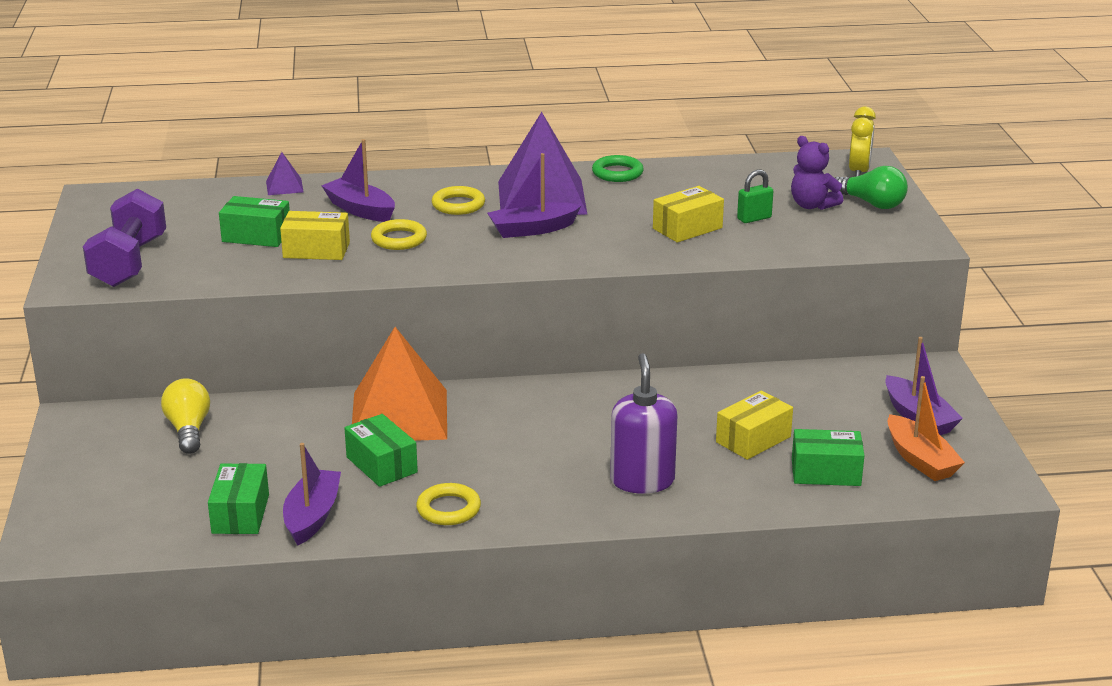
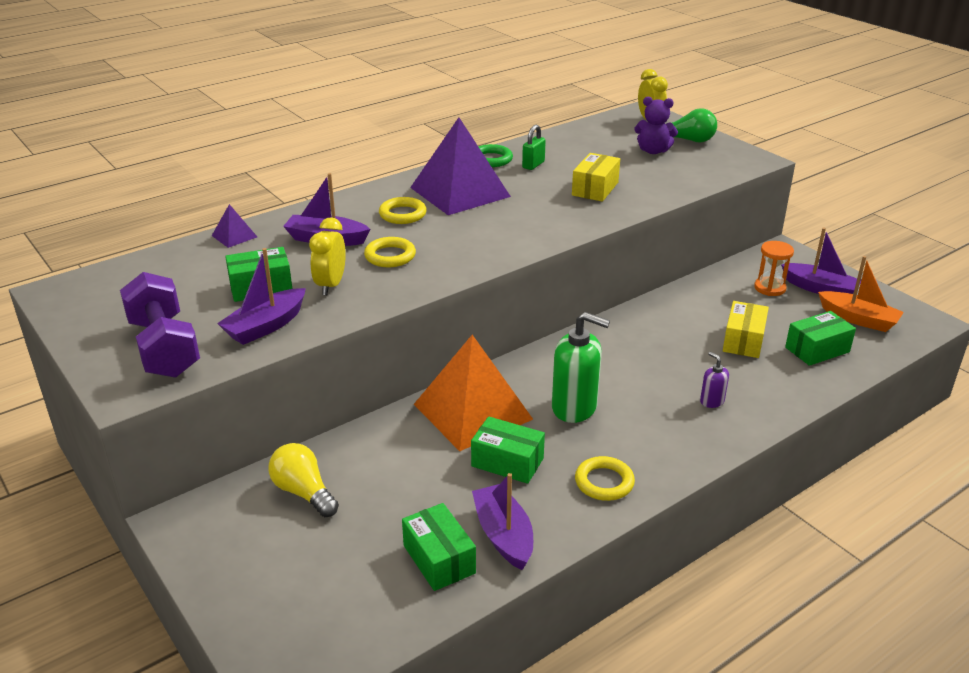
camera: 30 degrees left, 5 degrees up
yellow box [280,211,350,260] -> yellow clock [309,217,346,295]
purple boat [487,153,582,238] -> purple boat moved to [217,248,306,345]
purple soap dispenser [610,353,678,494] -> purple soap dispenser [700,352,729,408], size x0.49
green padlock [737,170,773,223] -> green padlock moved to [522,125,546,170]
none -> green soap dispenser [552,312,610,423]
none -> orange hourglass [754,241,794,296]

